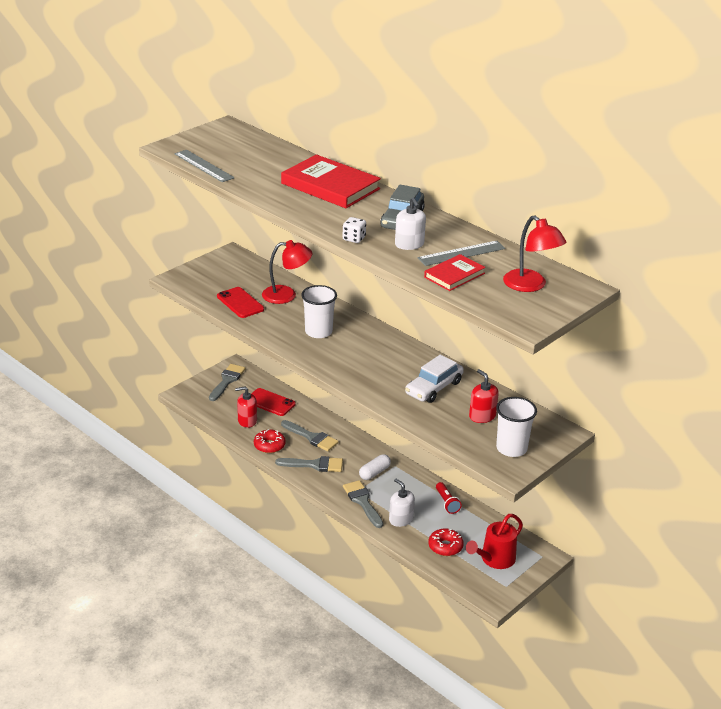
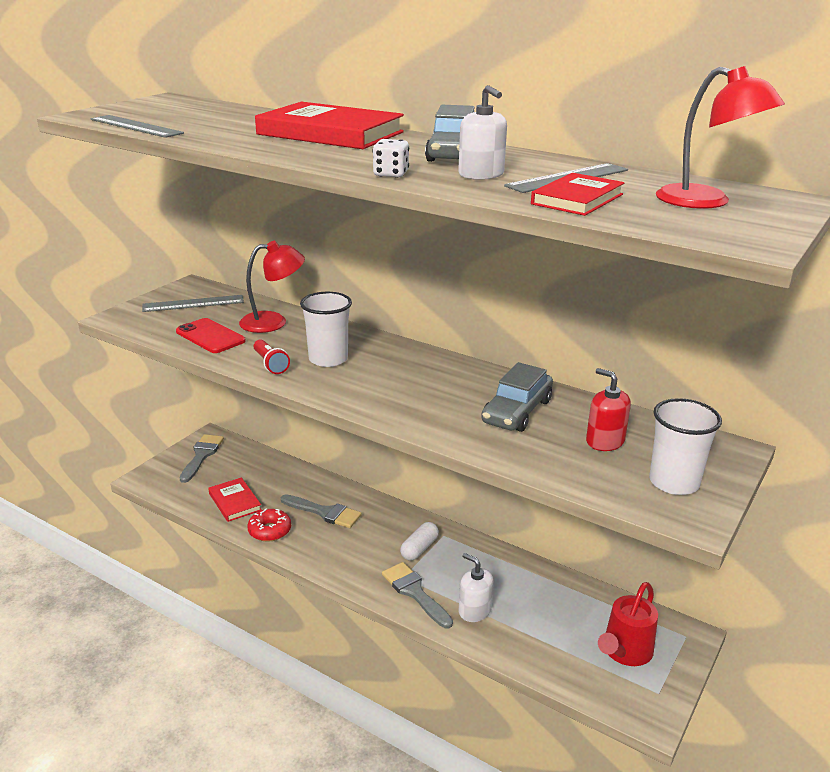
camera: 10 degrees left, 5 degrees down
red soap dispenser [235,387,257,428] -> red book [208,477,261,522]
red phone [251,388,295,416] -> none
grey brush [275,456,343,472] -> none
white car [405,355,464,403] -> grey car [481,362,553,432]
red donut [428,528,464,556] -> none
red flashlight [436,482,462,514] -> red flashlight moved to [254,339,290,374]
none -> grey ruler [142,295,244,312]

